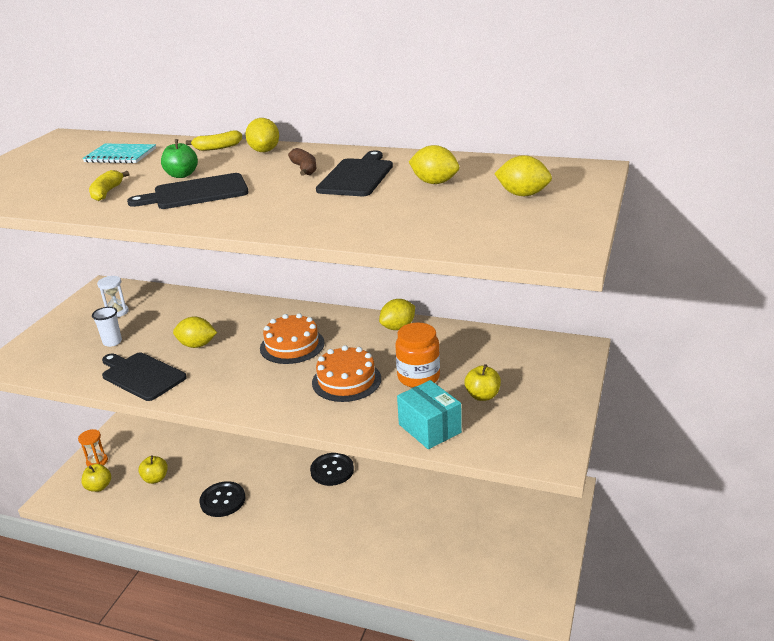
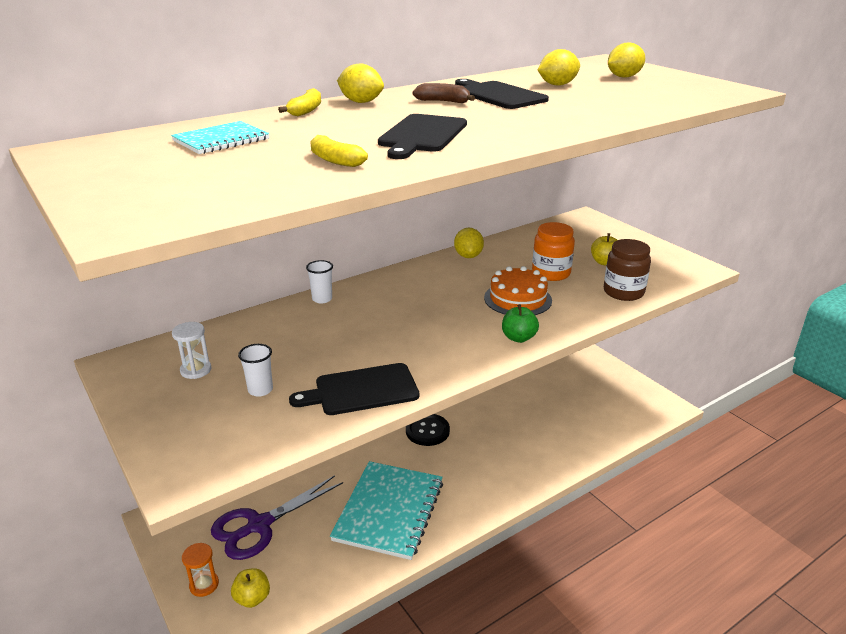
camera: 55 degrees left, 0 degrees up
yellow apple [138,455,168,484] -> none
green apple [161,139,198,178] -> green apple moved to [502,304,539,343]
yellow lemon [173,316,217,348] -> none
black button [199,481,245,517] -> turquoise notebook [330,461,443,560]
orange cake [260,313,325,364] -> none
turquoise box [397,380,462,449] -> brown jar [604,239,651,301]
none -> purple scissors [211,475,343,560]
none -> white cup [306,260,333,304]

